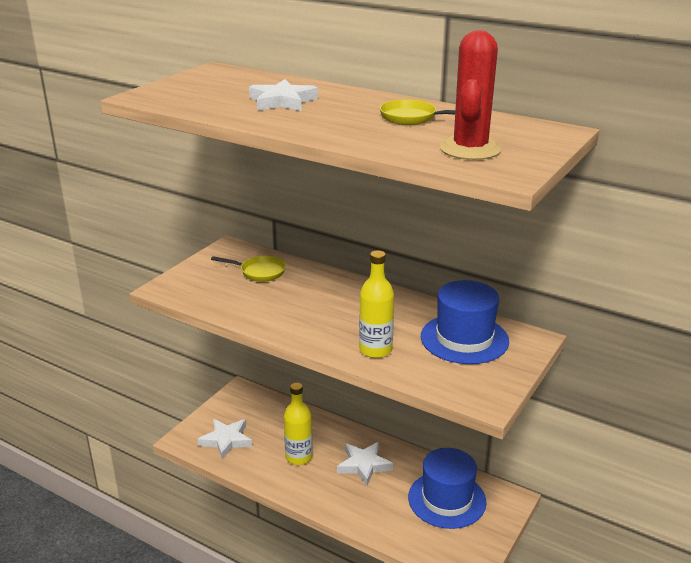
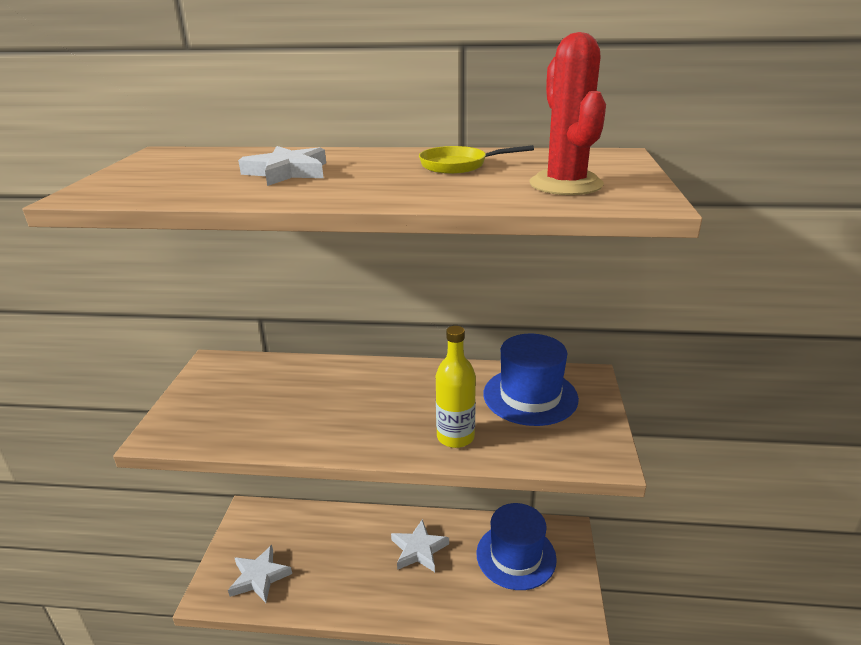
camera: 25 degrees left, 0 degrees up
yellow pan [211,256,286,282] -> none
yellow bottle [284,383,313,465] -> none

